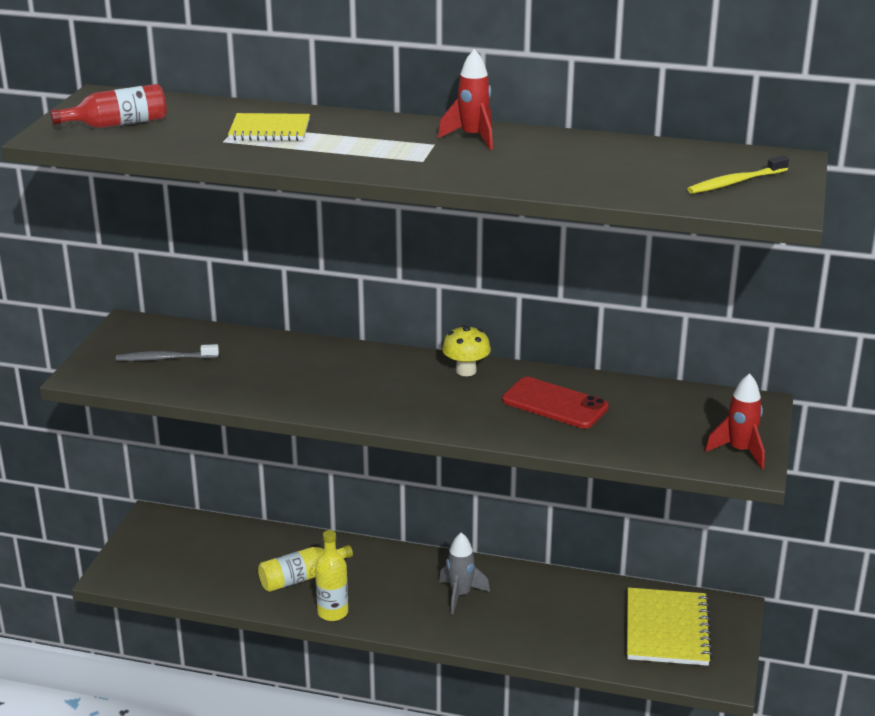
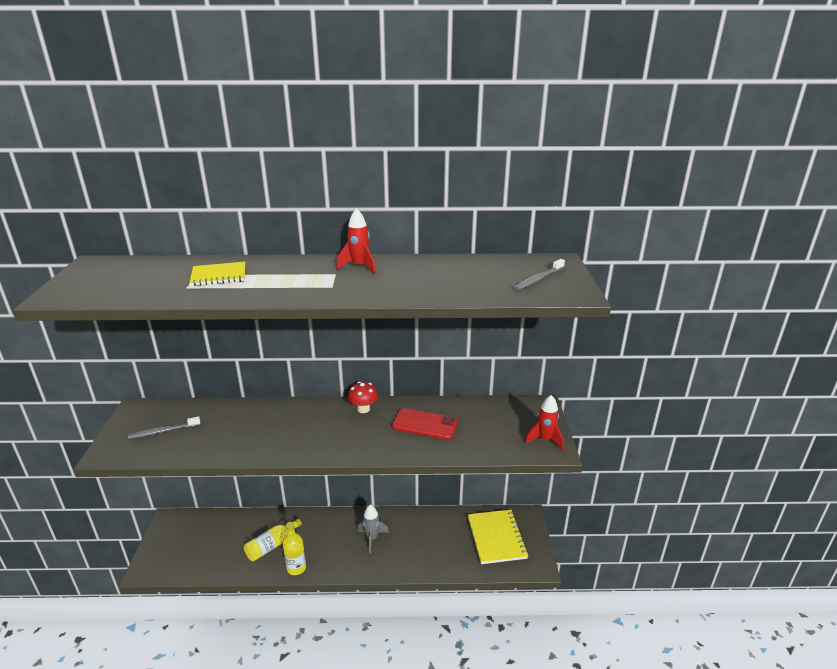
camera: 15 degrees left, 0 degrees up
red bottle [50,84,167,128] -> none
yellow mushroom [442,325,491,376] -> red mushroom [348,382,378,413]
yellow toothbrush [687,156,789,194] -> grey toothbrush [513,259,565,290]

